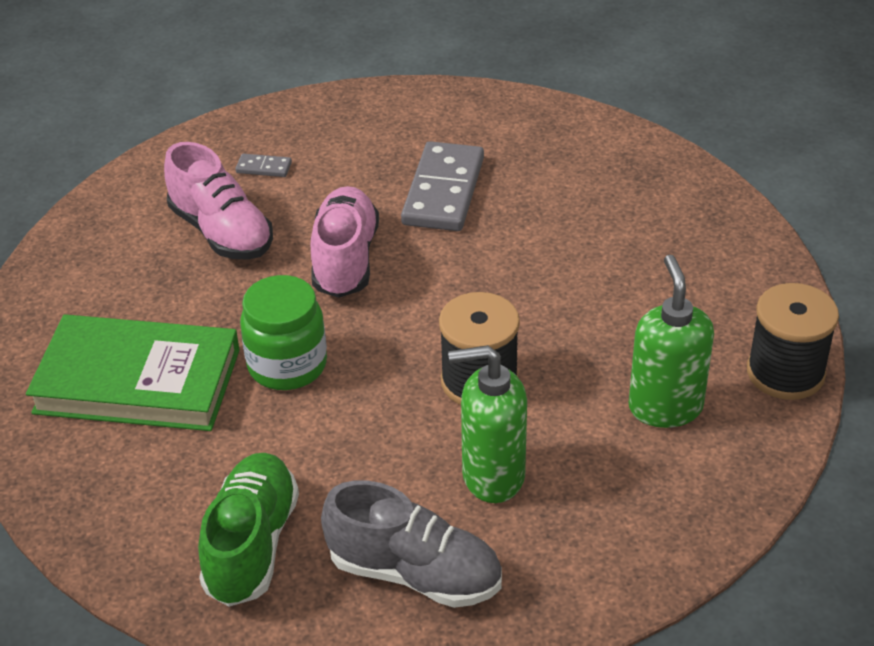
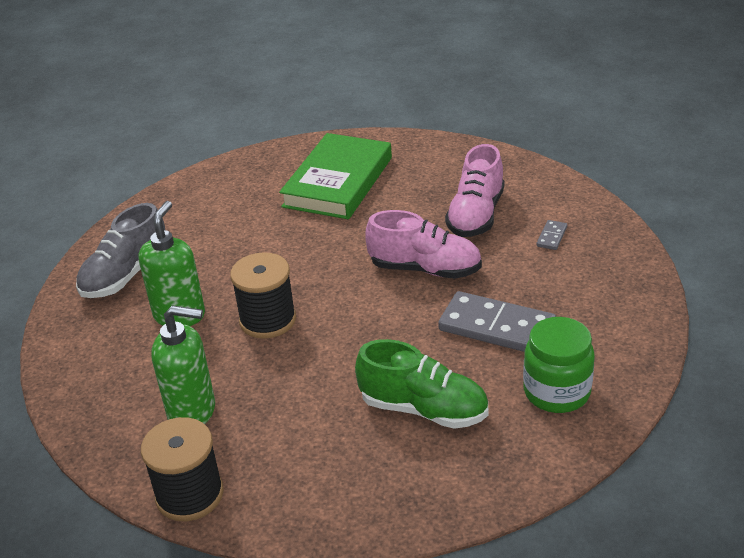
camera: 105 degrees right, 5 degrees down
pink shoe [164,142,273,260] -> pink shoe turned 45 degrees counterclockwise [445,144,504,237]
green shoe [198,453,299,607] -> green shoe moved to [355,339,488,429]
green jar [240,275,327,390] -> green jar moved to [523,317,595,413]

